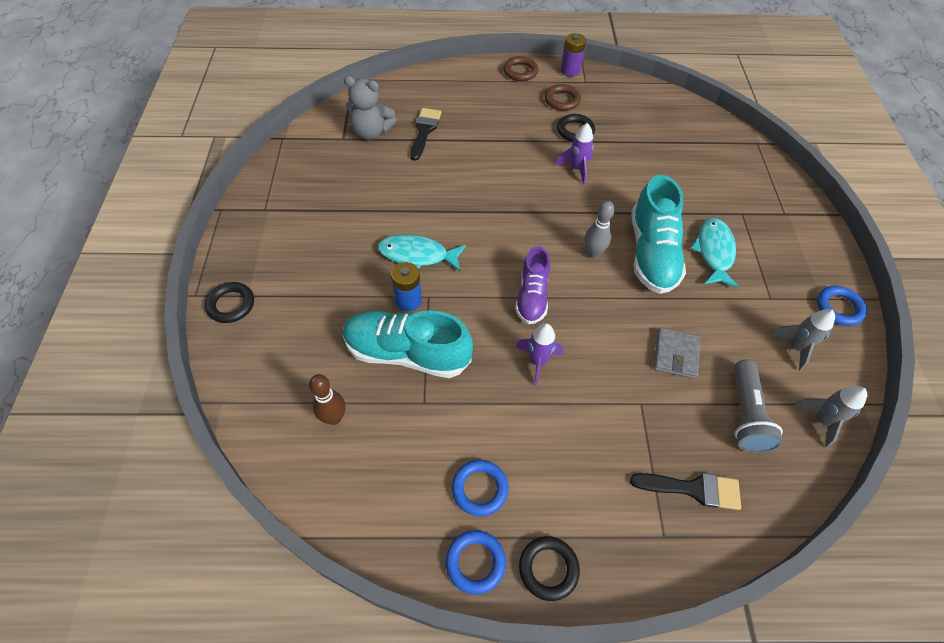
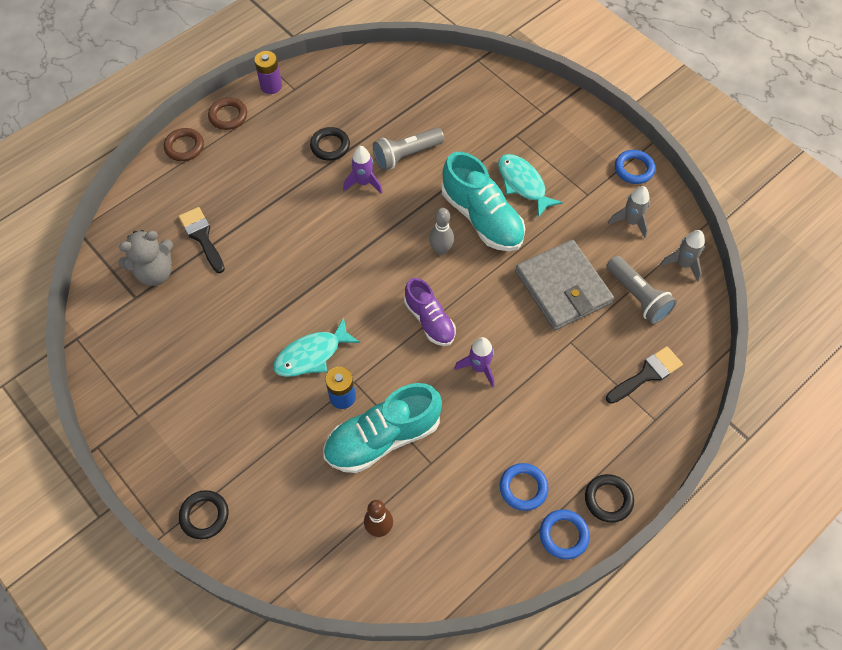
camera: 40 degrees left, 5 degrees up
brown ring [545,84,581,111] -> brown ring moved to [164,128,204,161]
grey wallet [654,328,700,379] -> grey wallet [515,240,614,330], size x1.87
none -> grey flashlight [373,127,444,171]

